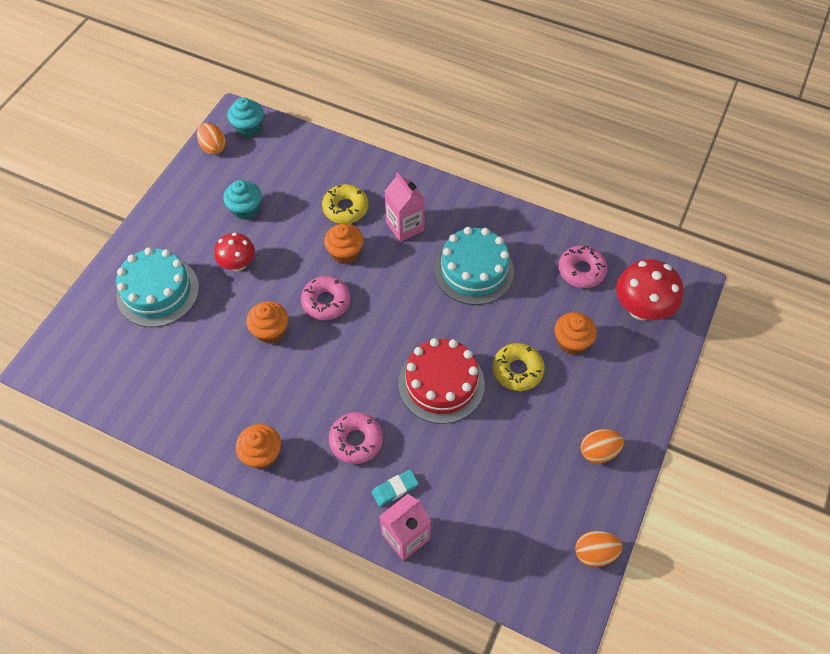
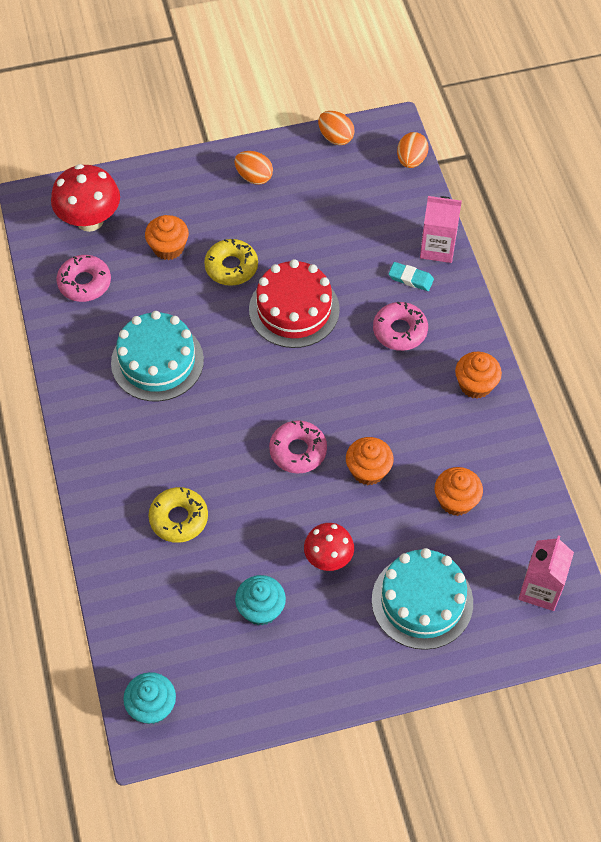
camera: 130 degrees left, 0 degrees up
orange egg [197,123,226,154] -> orange egg moved to [397,132,428,168]
orange cupcake [324,224,364,264] -> orange cupcake moved to [434,467,483,516]
pink carton [385,172,425,242] -> pink carton moved to [518,535,574,611]

